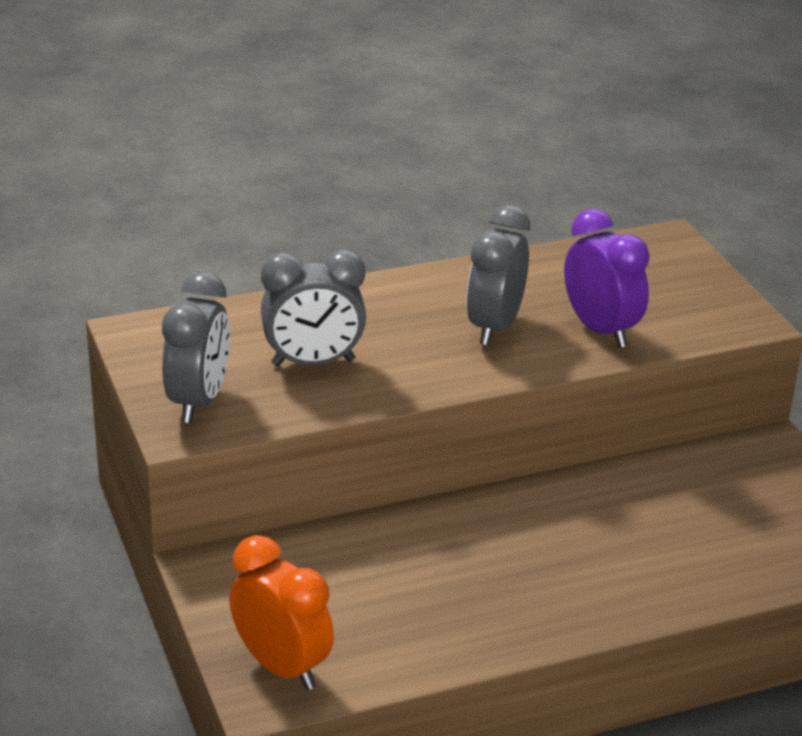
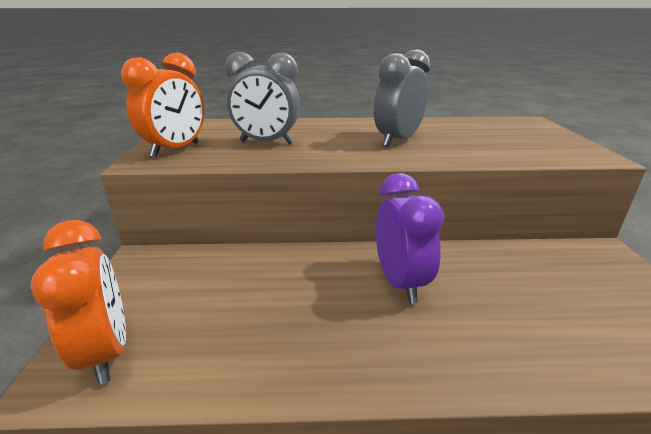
camera: 20 degrees right, 5 degrees down
grey clock [162,271,230,423] -> orange clock [121,53,204,158]
purple clock [564,209,650,348] -> purple clock moved to [376,173,444,304]

